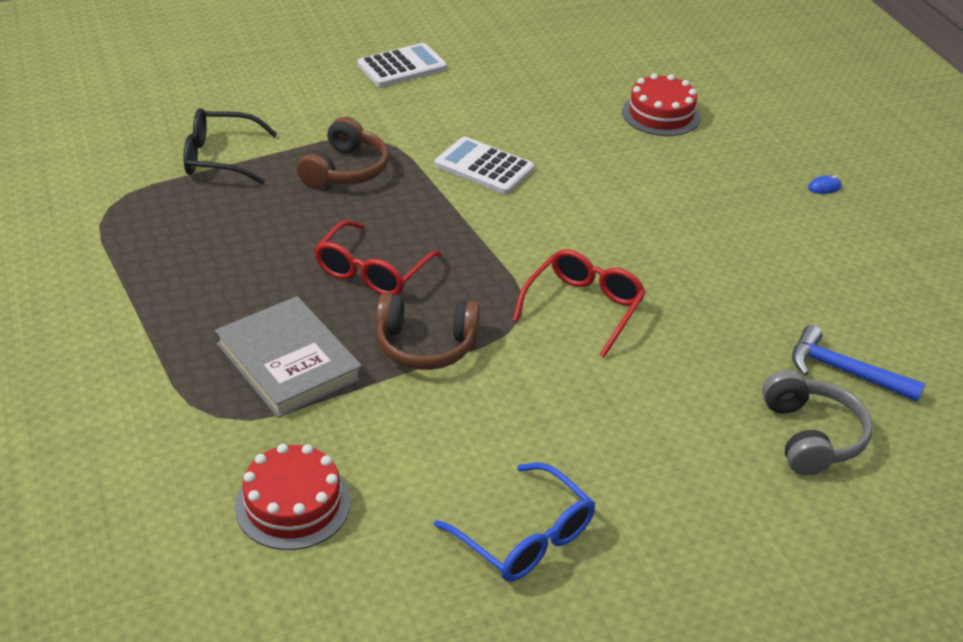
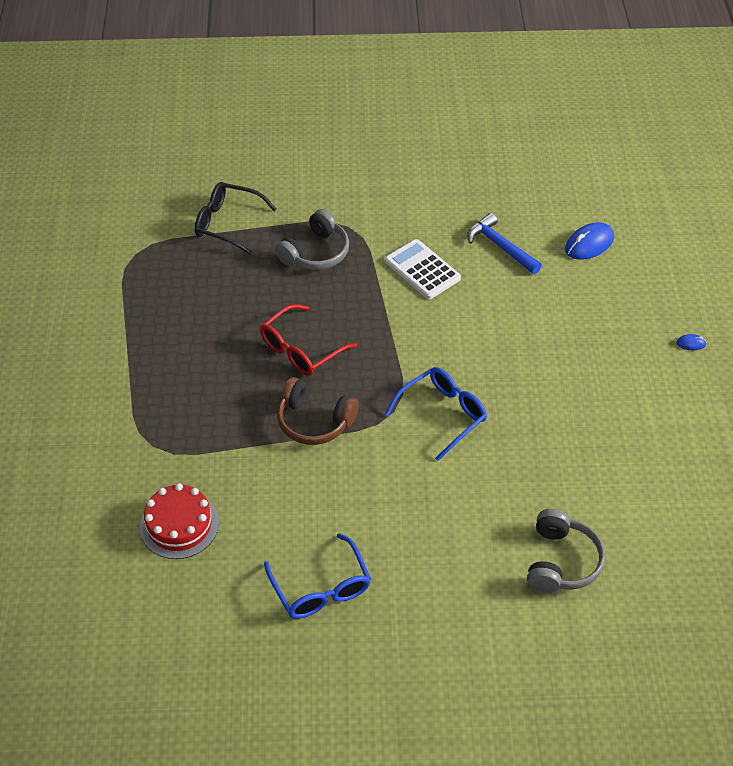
camera: 20 degrees right, 10 degrees up
grey book [215,296,362,418] -> none
brown headphones [297,117,389,188] -> grey headphones [275,209,349,270]
white calculator [357,43,447,87] -> none
red glasses [513,249,646,357] -> blue glasses [385,367,487,461]
red cake [622,73,701,136] -> blue mouse [565,222,614,260]
blue hammer [792,325,925,402] -> blue hammer moved to [467,213,542,274]

